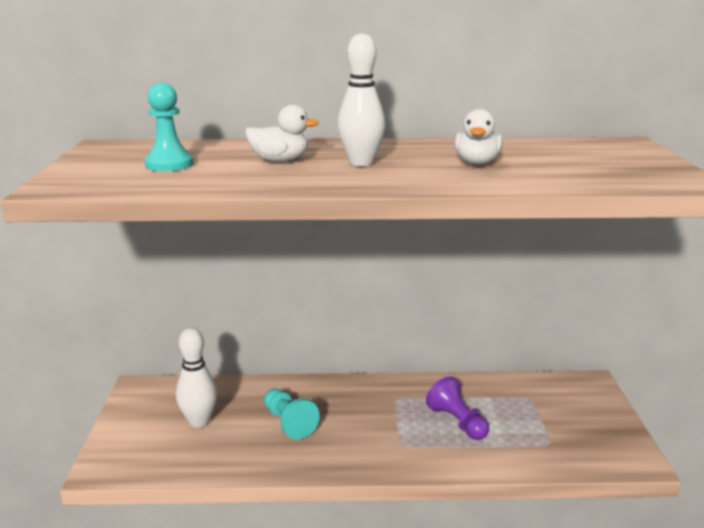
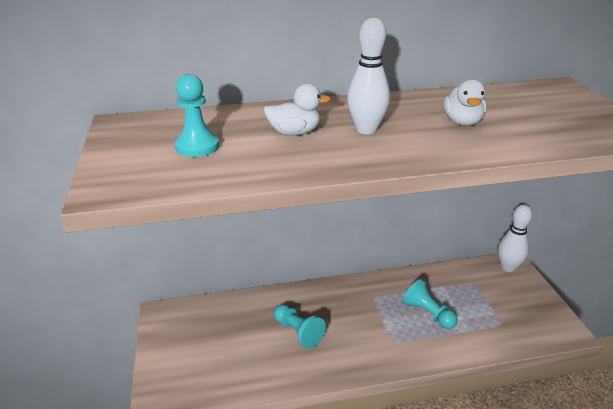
camera: 10 degrees left, 10 degrees up
white bowling pin [176,327,217,428] -> white bowling pin moved to [498,205,532,272]
purple pawn [426,376,489,440] -> turquoise pawn [402,279,457,329]

